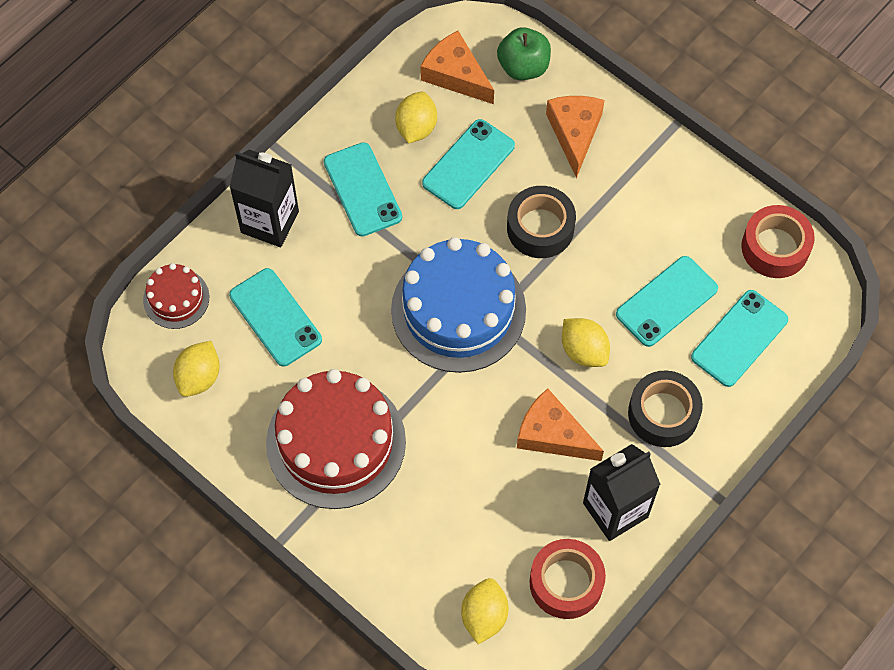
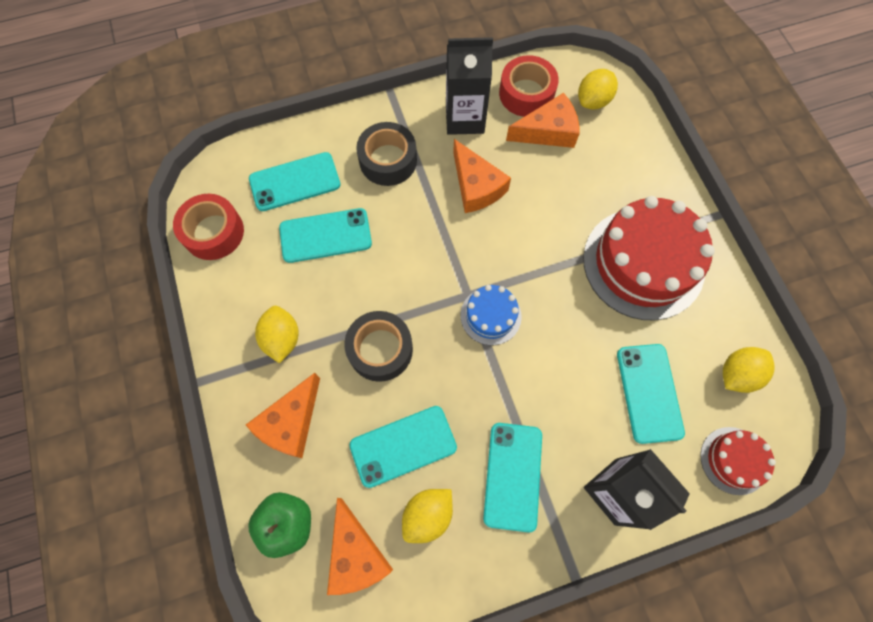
camera: 150 degrees left, 5 degrees up
blue cake [391,237,526,373] -> blue cake [461,285,521,345], size x0.49
yellow lemon [562,318,610,367] -> yellow lemon moved to [255,306,299,363]
none -> orange cheese [506,93,580,148]

